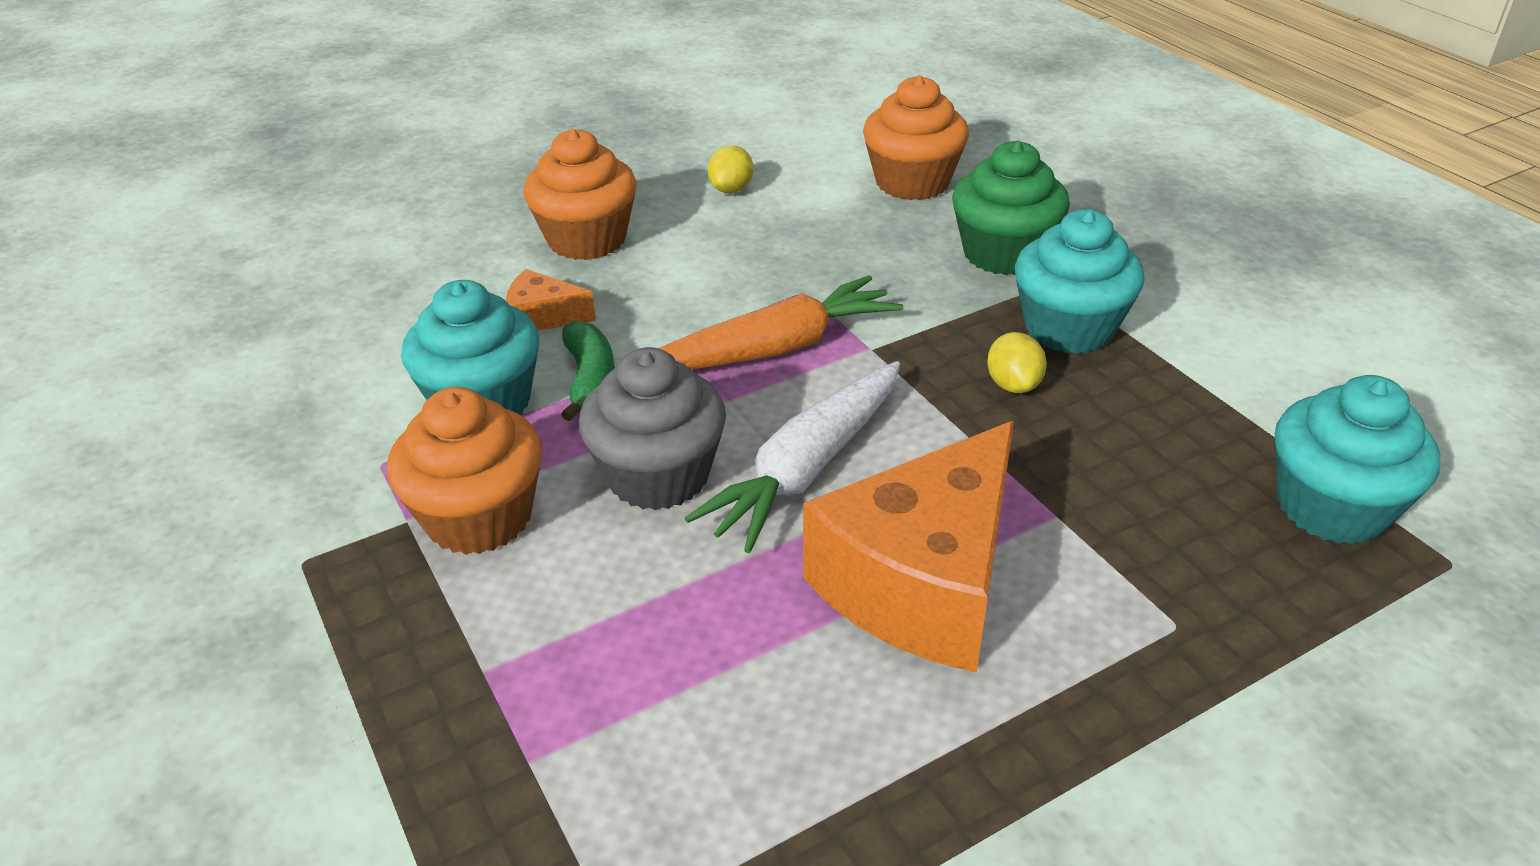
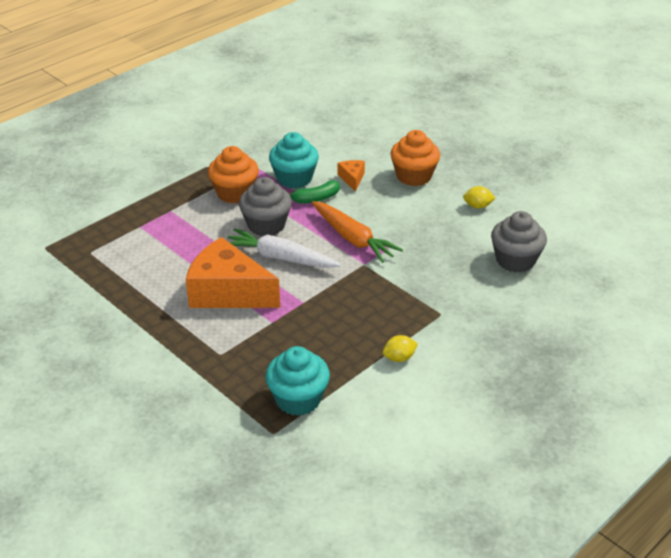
camera: 75 degrees right, 0 degrees up
orange cupcake [863,75,969,200] -> grey cupcake [491,211,547,273]
green cupcake [952,141,1070,275] -> none
yellow lemon [987,332,1047,393] -> yellow lemon moved to [383,335,418,362]
turquoise cupcake [1015,209,1145,354] -> none

